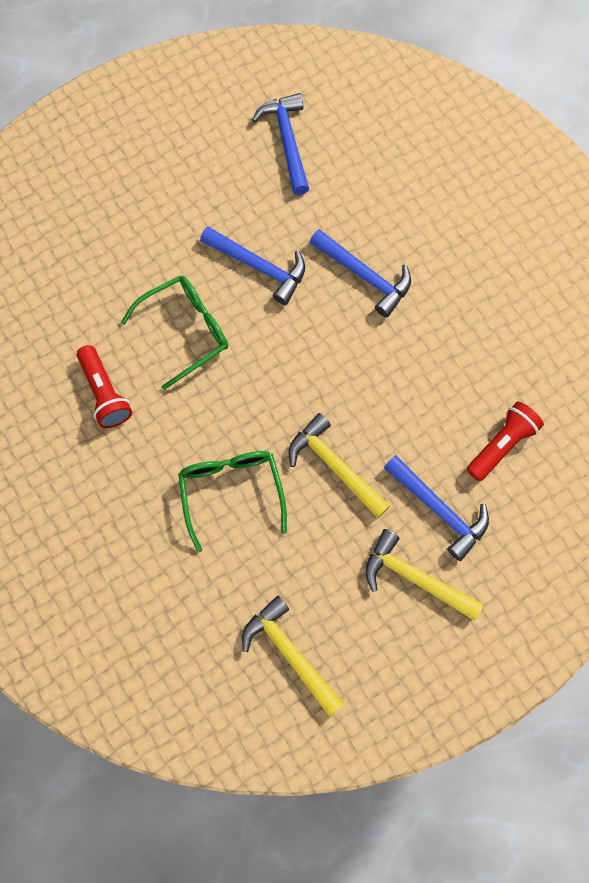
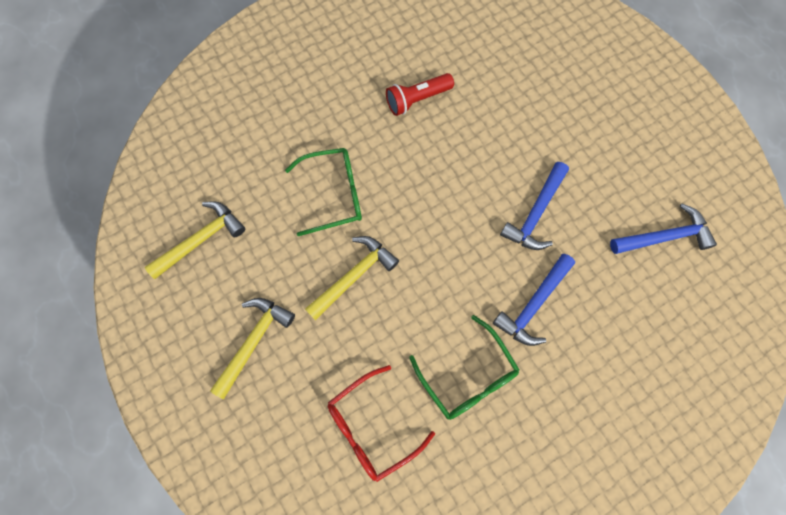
camera: 90 degrees right, 0 degrees up
green glasses [121,276,228,390] -> green glasses moved to [409,315,519,420]
blue hammer [384,455,489,561] -> none
red flashlight [466,402,544,481] -> red glasses [328,365,435,482]

